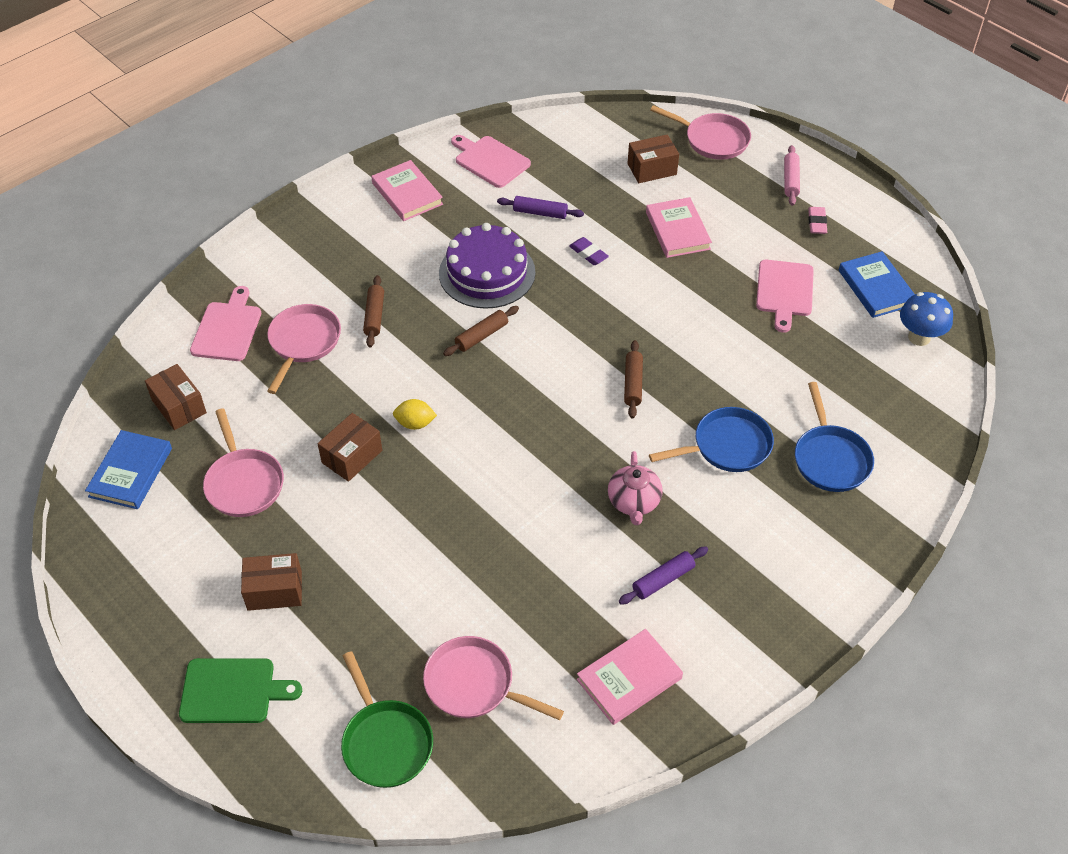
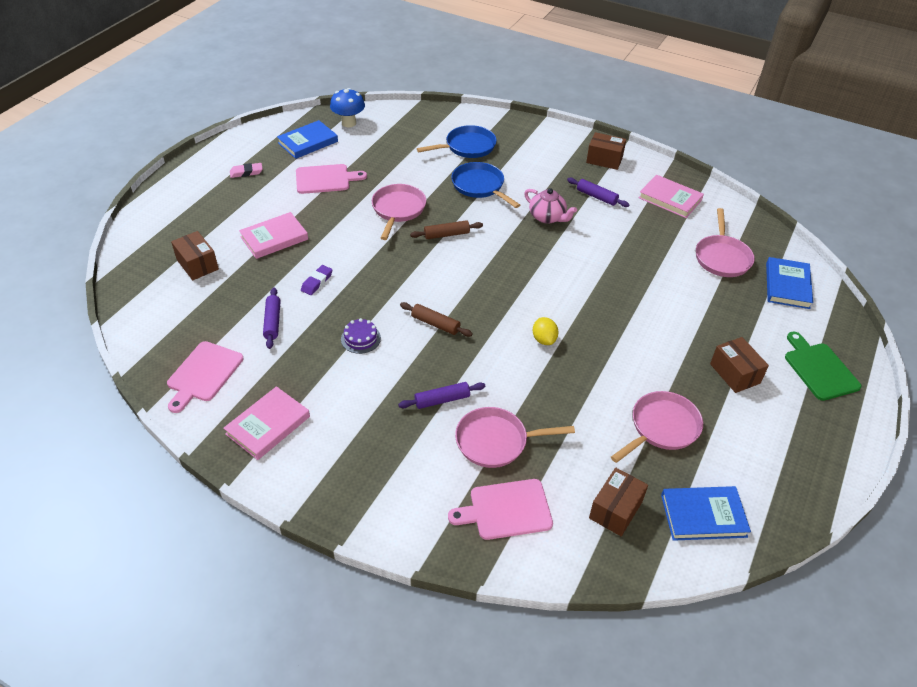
camera: 110 degrees left, 5 degrees down
brown box [317,413,382,482] -> brown box moved to [586,132,626,170]
green pan [341,651,433,788] -> blue book [766,257,813,309]
brown rolling pin [363,275,384,347] -> purple rolling pin [398,382,485,409]
purple cake [439,223,536,309] -> purple cake [341,318,381,354], size x0.45
pink teapot [608,451,663,525] -> pink teapot turned 60 degrees clockwise [524,188,577,224]
pink pan [650,105,751,160] -> pink pan moved to [372,184,426,240]
pink rolling pin [784,145,800,206] -> none

